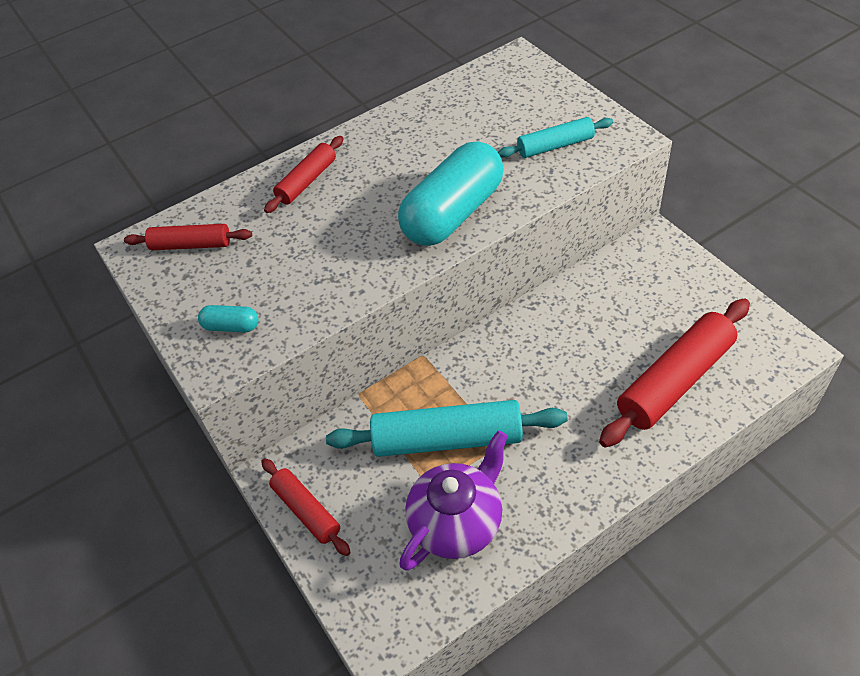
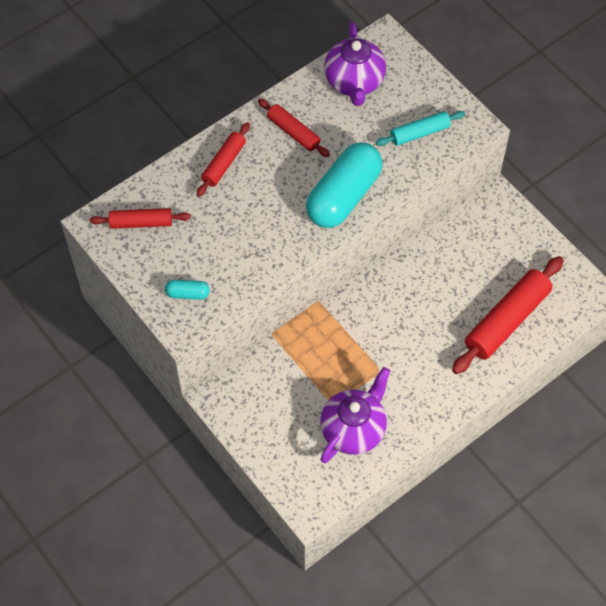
camera: 10 degrees left, 10 degrees up
red rolling pin [261,458,351,556] -> red rolling pin moved to [258,99,330,157]
turquoise rolling pin [326,400,568,457] -> none
none -> purple teapot [324,22,386,106]

